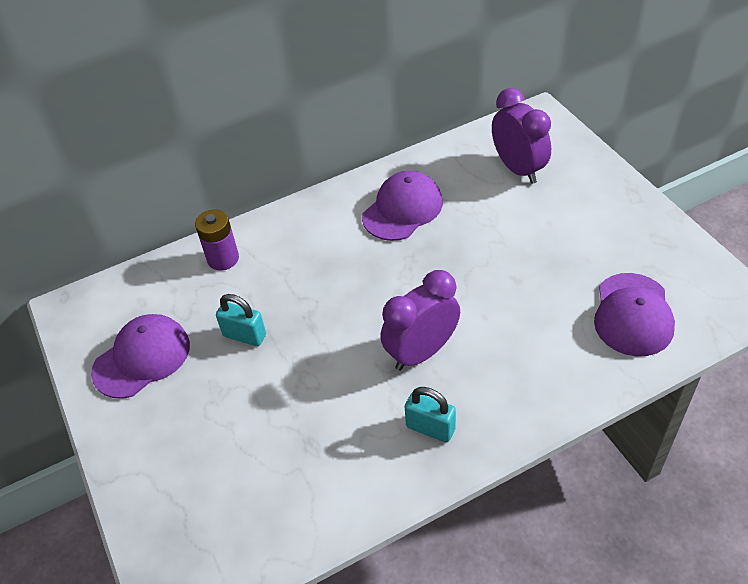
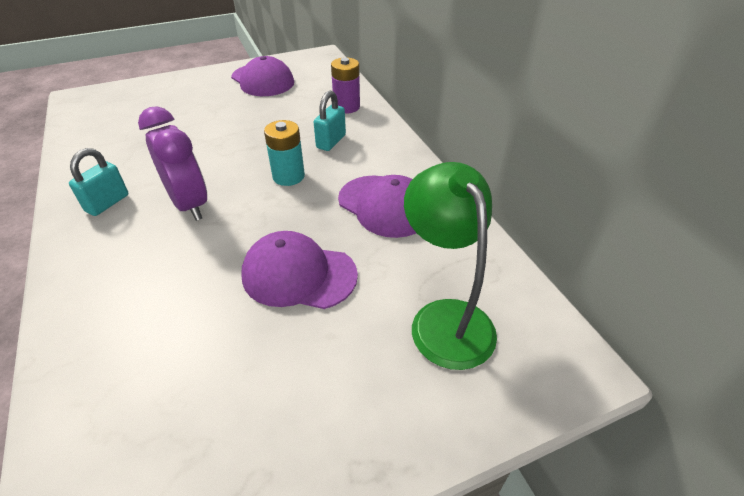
camera: 90 degrees right, 5 degrees down
turquoise padlock [216,294,266,346] -> turquoise padlock moved to [314,91,346,151]
purple clock [492,88,551,184] -> green lamp [404,162,497,370]
purple cap [594,273,675,356] -> purple cap moved to [241,231,358,309]
none -> turquoise battery [264,120,305,186]

